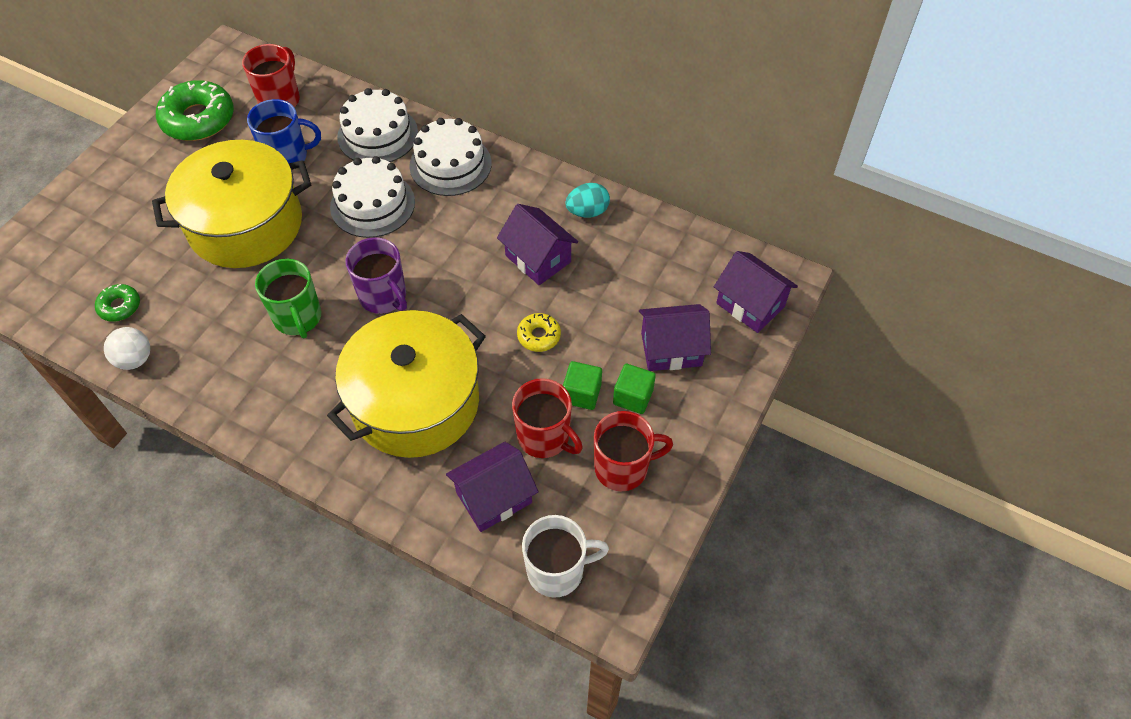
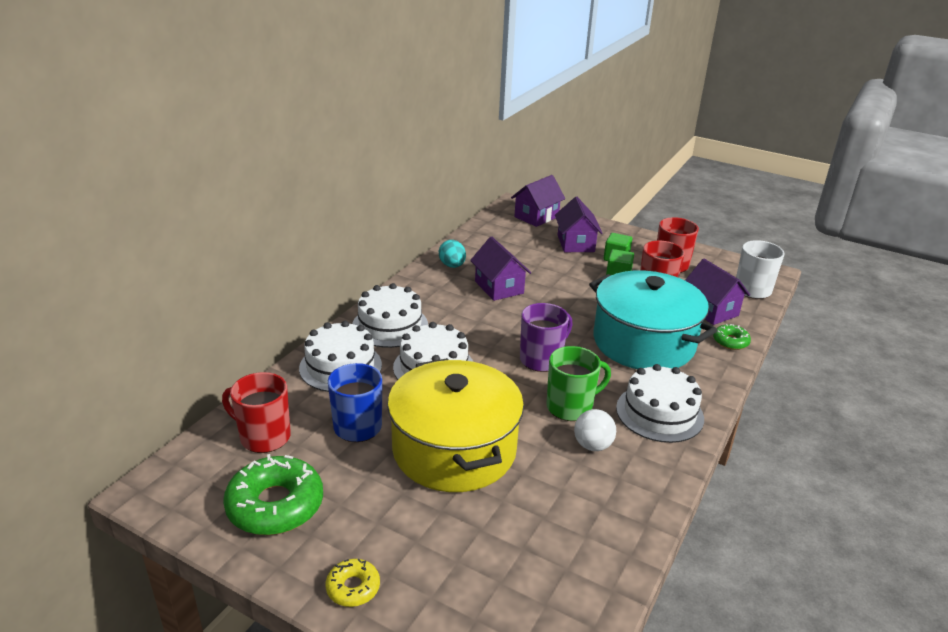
camera: 90 degrees left, 25 degrees down
green donut [95,284,140,322] -> green donut moved to [713,324,751,350]
white ball [104,327,150,370] -> white ball moved to [574,409,616,451]
yellow pot [327,310,486,458] -> turquoise pot [589,270,717,369]
purple house [497,204,578,285] -> purple house turned 75 degrees counterclockwise [470,236,531,301]
yellow donut [517,313,561,352] -> yellow donut moved to [326,559,380,607]
none -> white cake [616,364,704,443]

